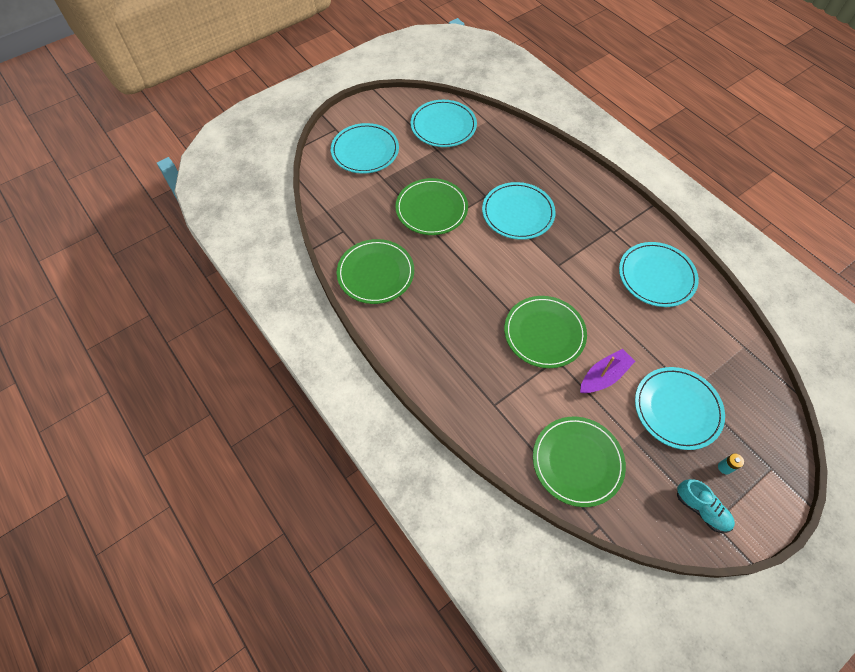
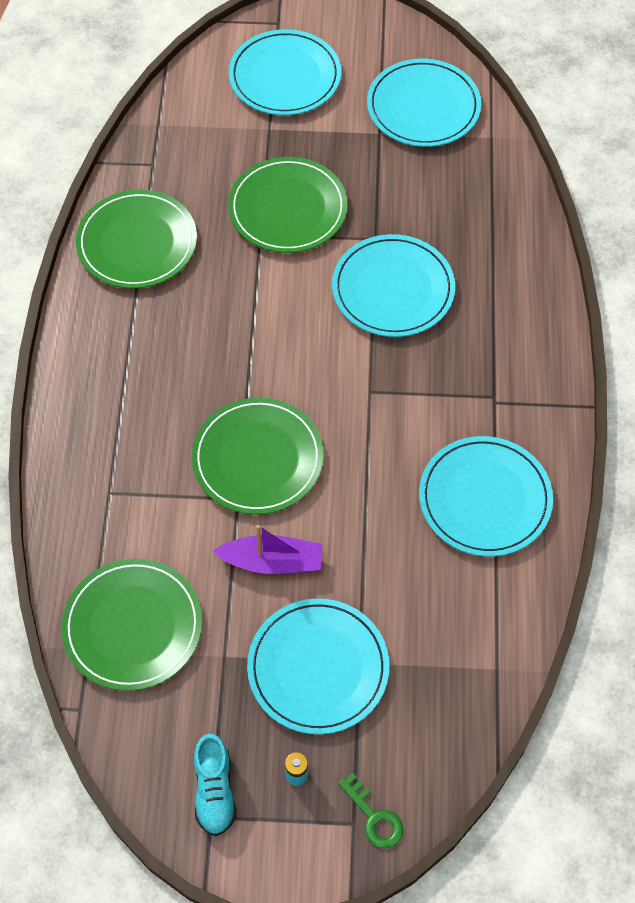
camera: 40 degrees right, 0 degrees up
none -> green key [338,773,403,848]

